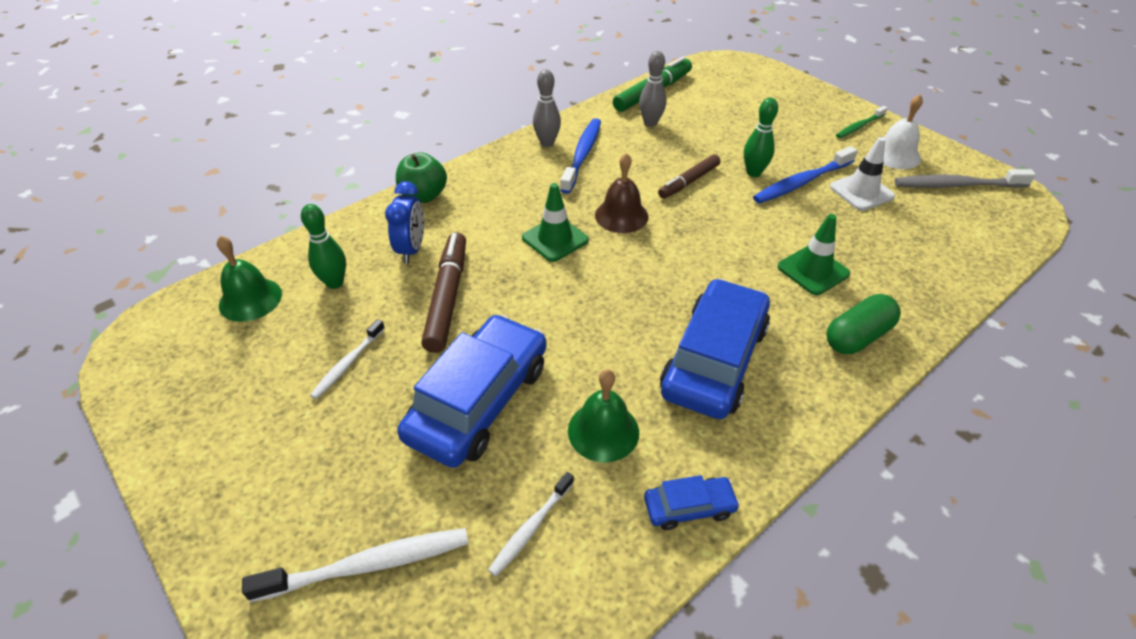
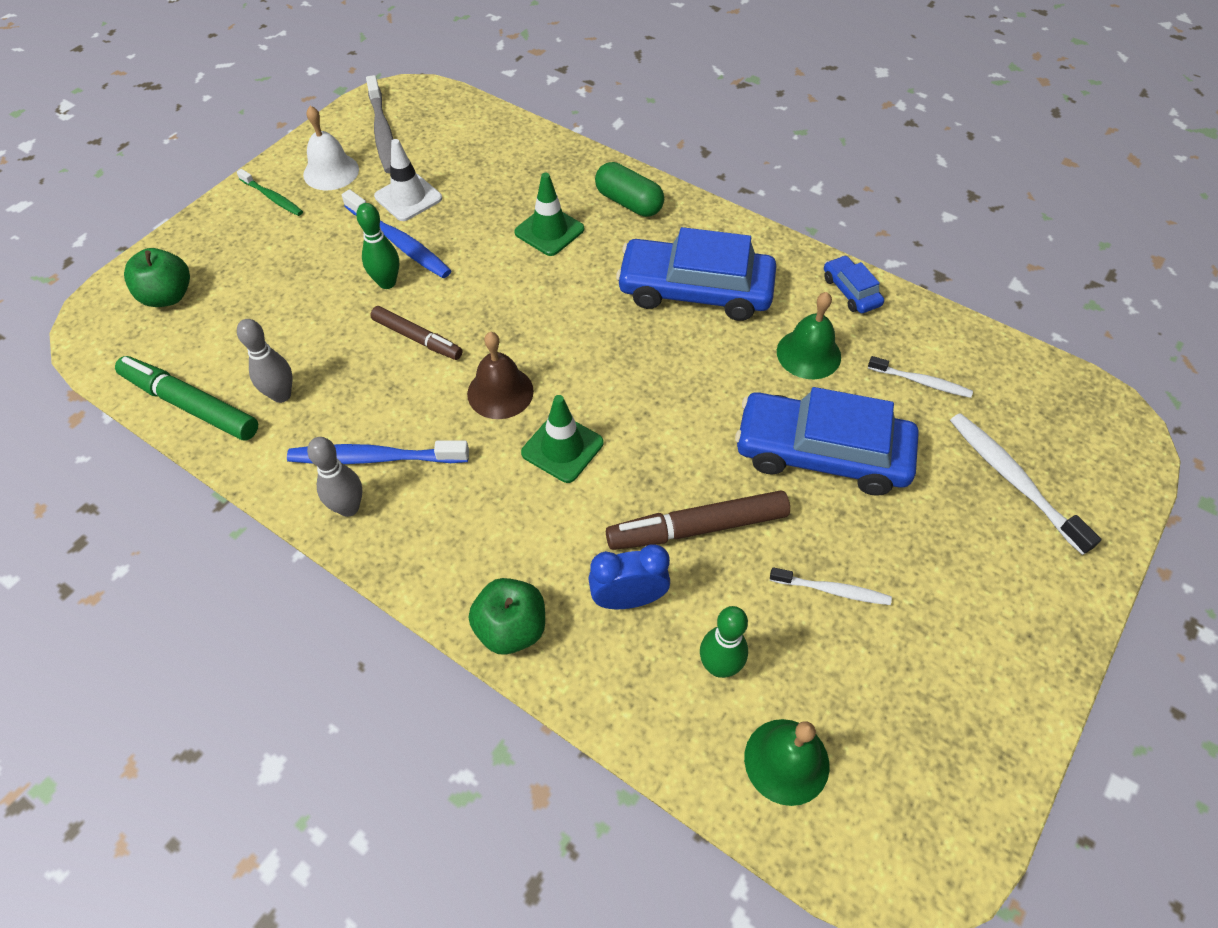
camera: 105 degrees left, 10 degrees up
none -> green apple [124,248,190,307]

